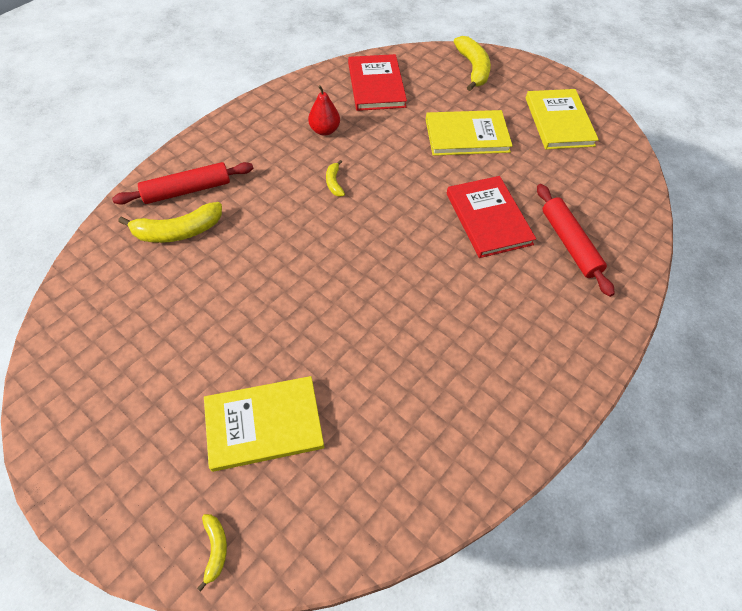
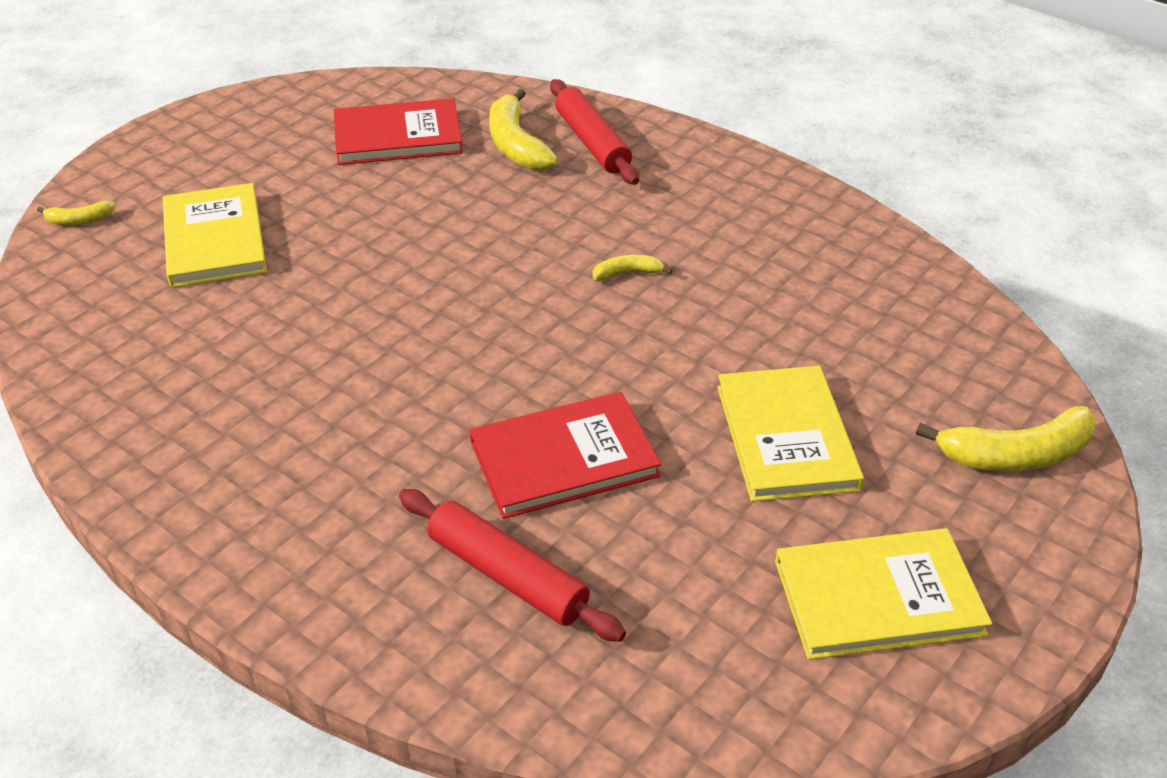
camera: 90 degrees right, 15 degrees down
red pear [308,85,340,136] -> none
red book [348,54,407,111] -> red book moved to [334,98,463,165]
red rolling pin [537,184,615,297] -> red rolling pin turned 60 degrees clockwise [399,489,626,642]

